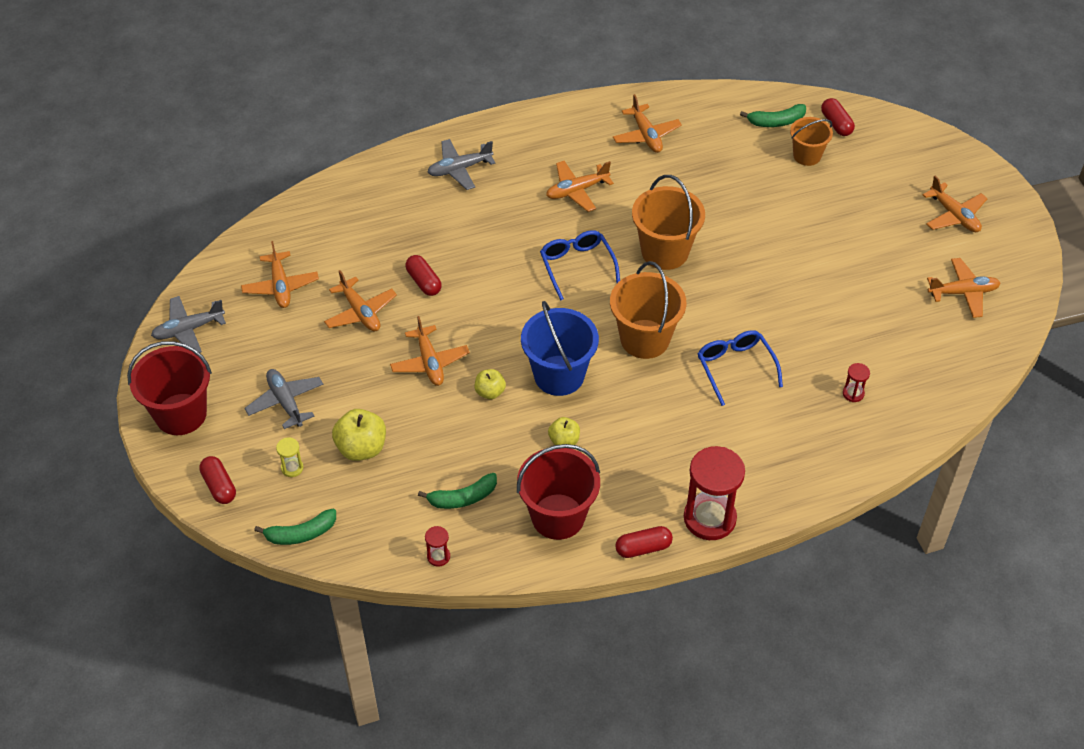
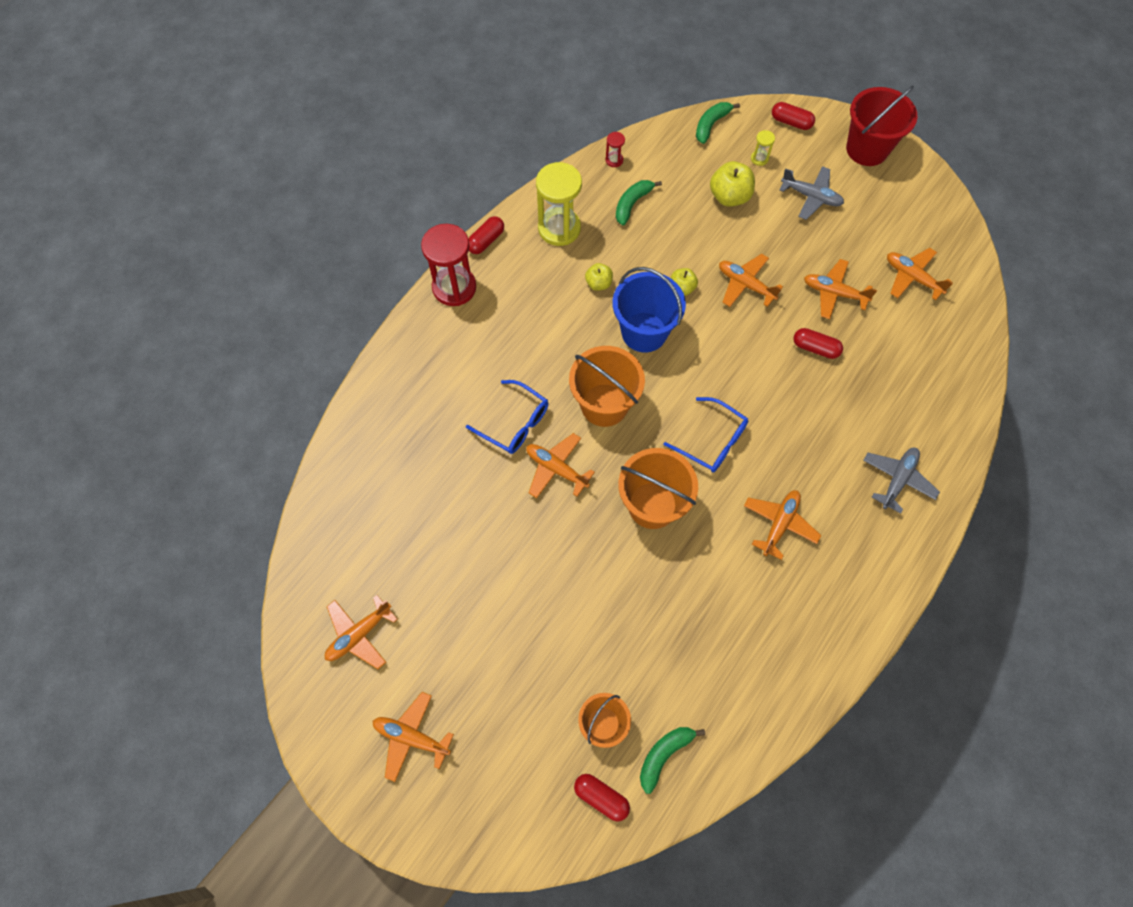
camera: 145 degrees right, 15 degrees up
grey plane [151,296,226,353] -> none
red bucket [517,444,600,540] -> yellow hourglass [536,162,582,246]
orange plane [613,94,682,153] -> orange plane moved to [526,433,595,498]
red hourglass [843,363,870,402] -> none

